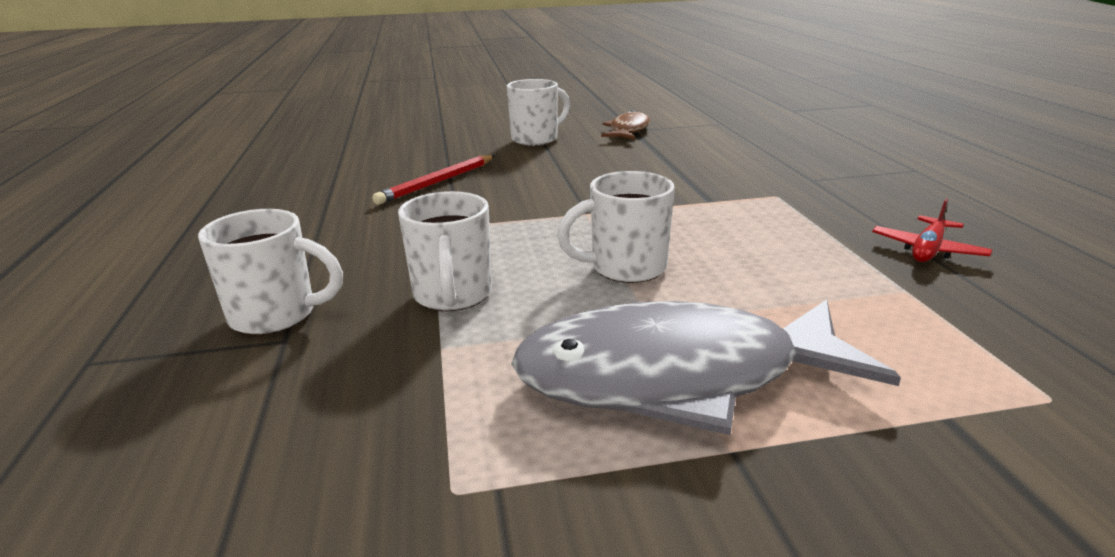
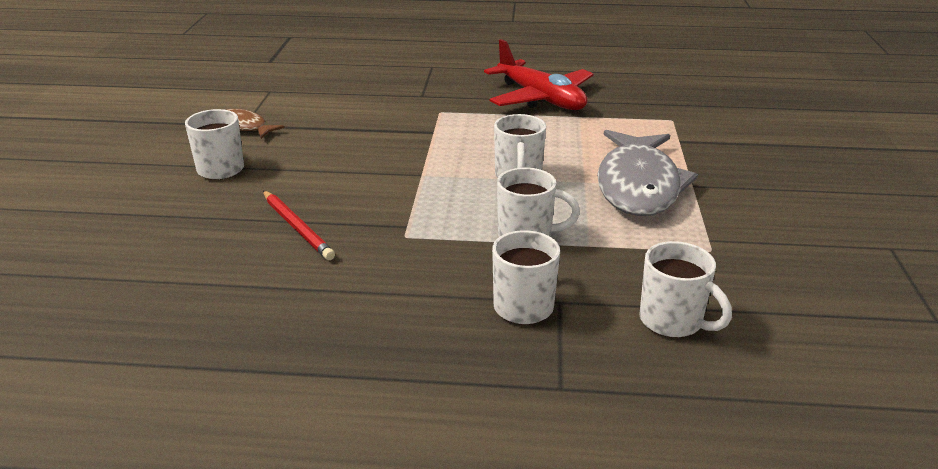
camera: 75 degrees left, 5 degrees up
red plane [872,199,992,262] -> red plane [484,39,593,110], size x2.17
none -> white mug [639,241,732,338]

